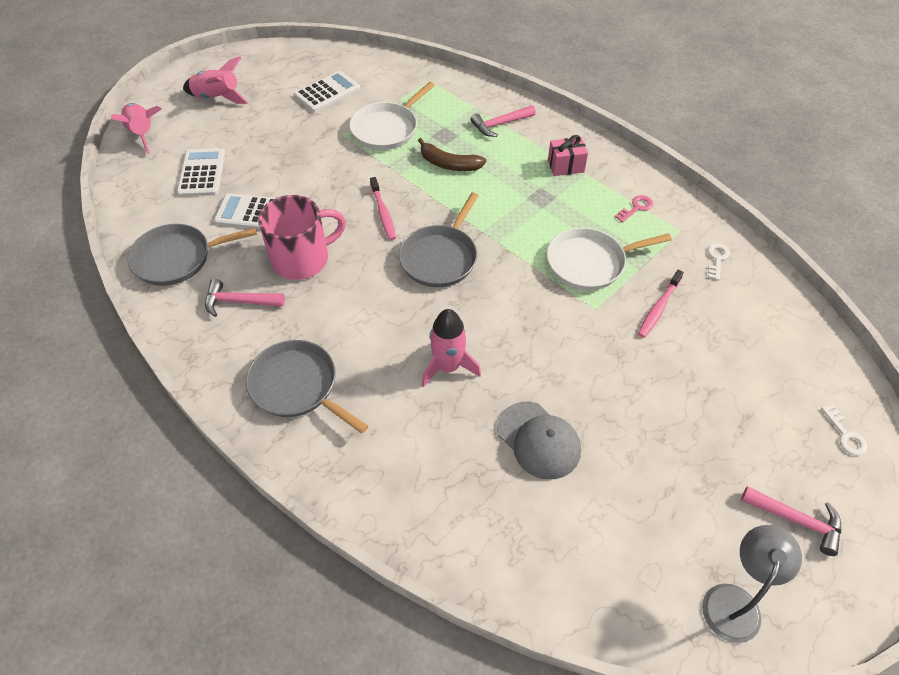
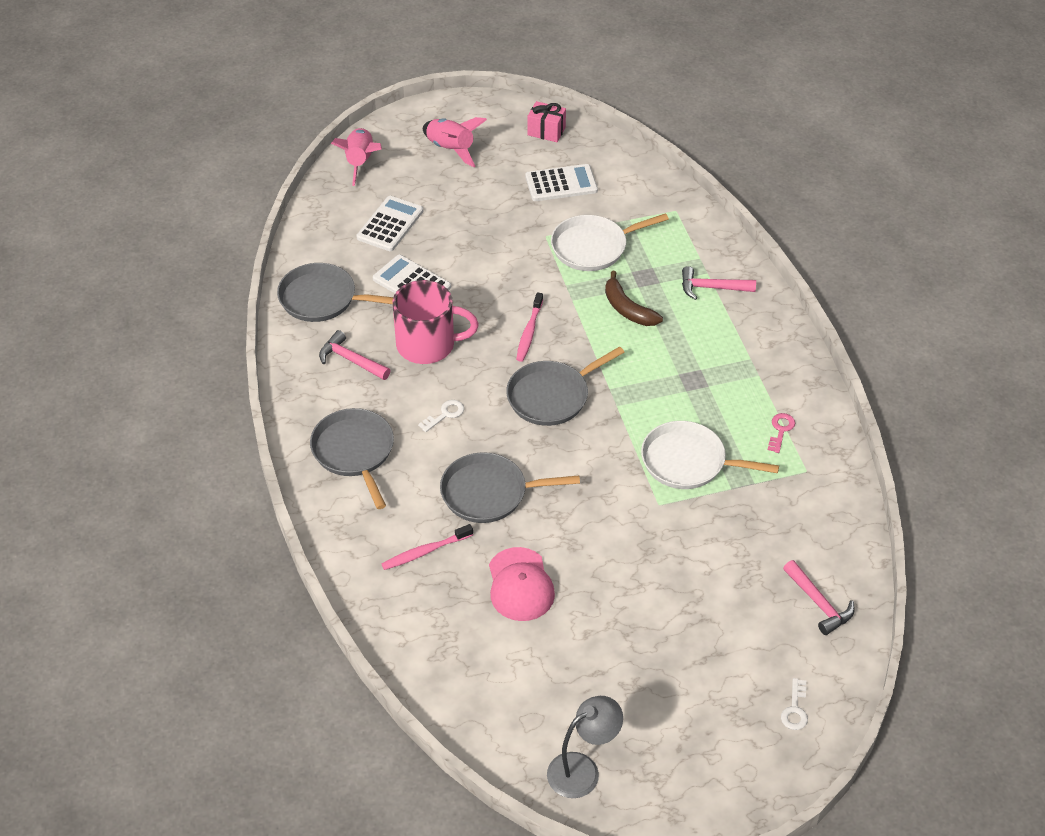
camera: 30 degrees right, 5 degrees down
pink rocket [422,309,481,387] -> grey pan [440,452,580,523]
grey cap [497,402,581,480] -> pink cap [489,547,555,621]
pink gift [548,135,588,176] -> pink gift moved to [528,101,566,142]
pink key [615,195,653,223] -> pink key turned 60 degrees counterclockwise [768,413,795,453]
pink toothbrush [638,270,684,338] -> pink toothbrush moved to [382,524,473,570]
white key [707,243,730,280] -> white key moved to [418,400,464,432]
pink hammer [741,486,841,556] -> pink hammer moved to [783,560,855,635]

